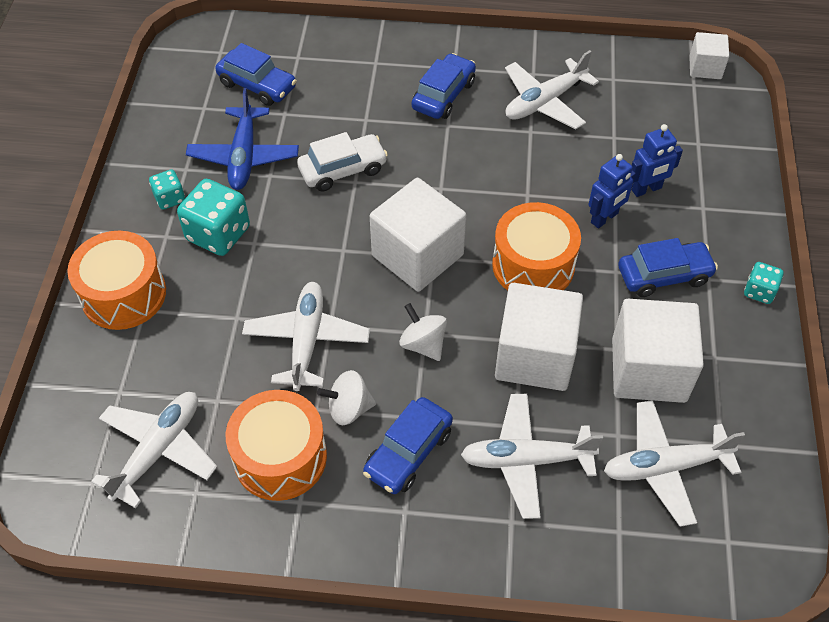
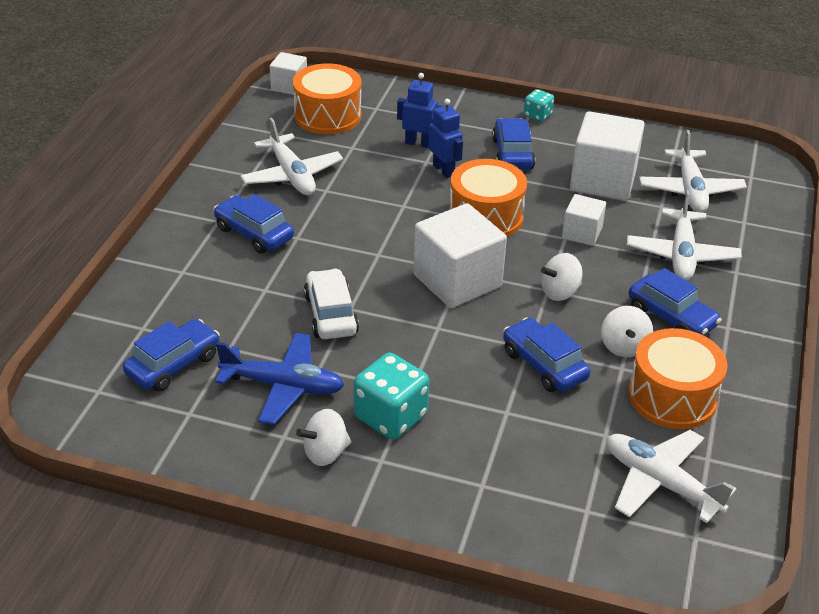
camera: 80 degrees left, 15 degrees down
orange drum [67,231,166,330] -> orange drum moved to [293,63,362,134]
turquoise dice [149,169,185,210] -> white spinning top [296,409,351,466]
white plane [242,282,370,391] -> blue car [503,318,591,392]
white cube [495,283,583,391] -> white cube [562,194,606,246], size x0.54
blue robot [632,124,683,197] -> blue robot turned 60 degrees counterclockwise [397,73,442,148]

